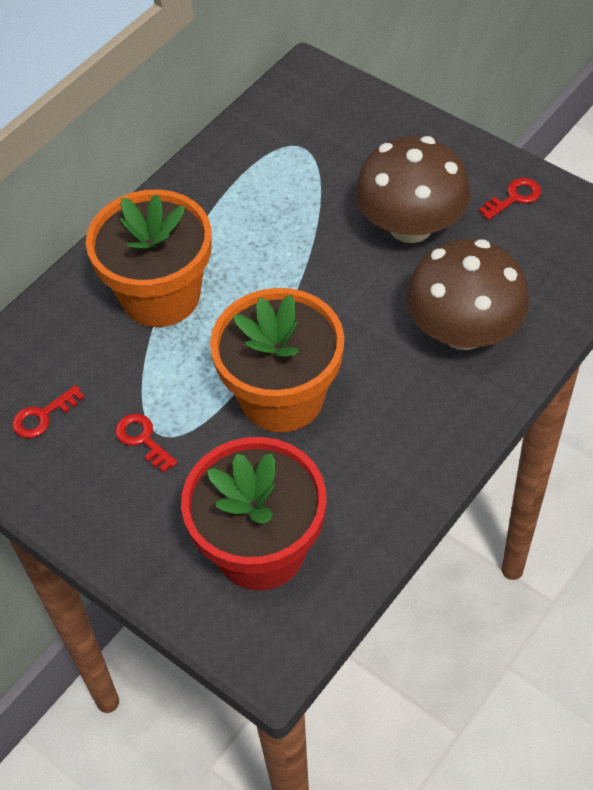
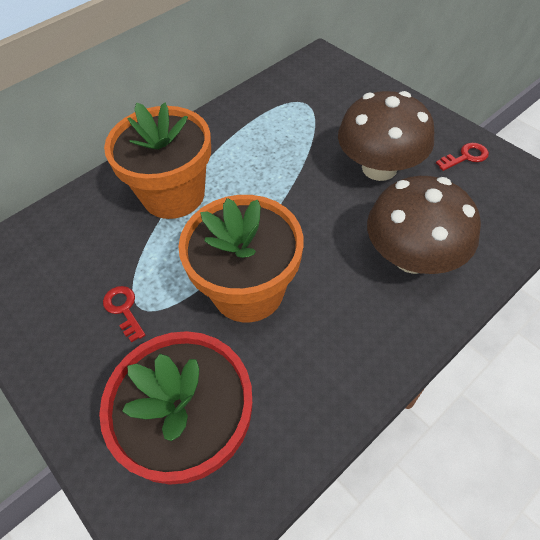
camera: 10 degrees right, 0 degrees up
red key [12,385,85,438] -> none

